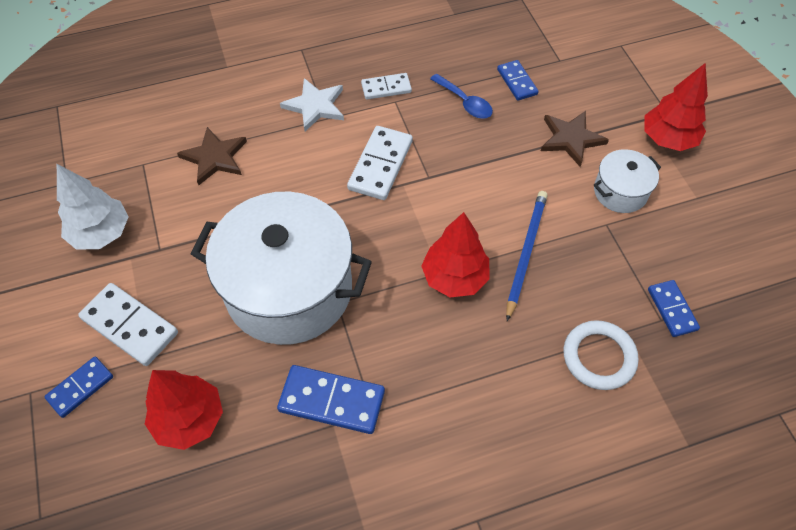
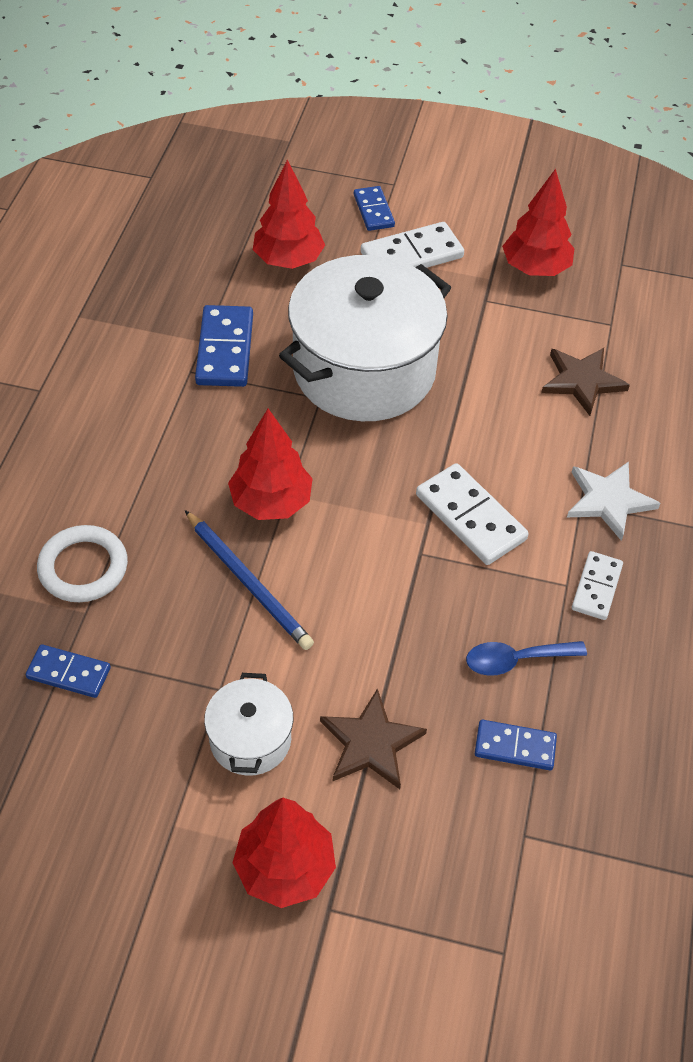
camera: 120 degrees right, 5 degrees down
white tree [57,164,129,250] -> red tree [502,169,575,276]
blue domino [277,365,385,434] -> blue domino turned 45 degrees counterclockwise [195,305,253,387]

